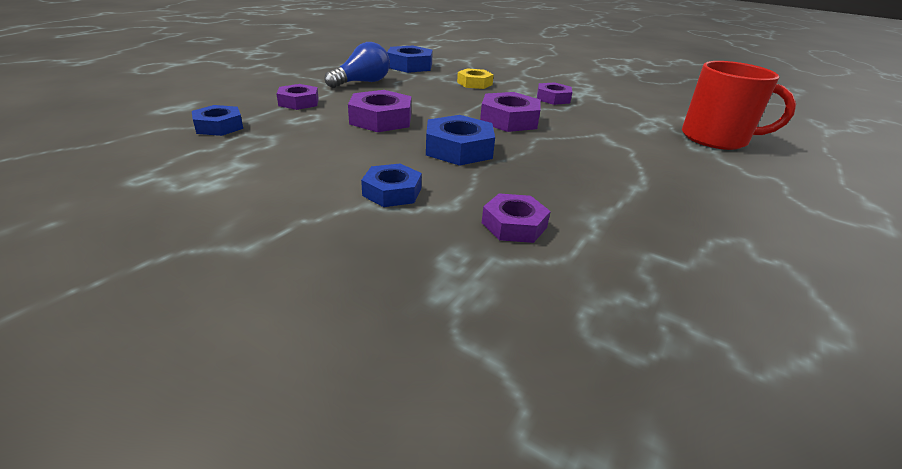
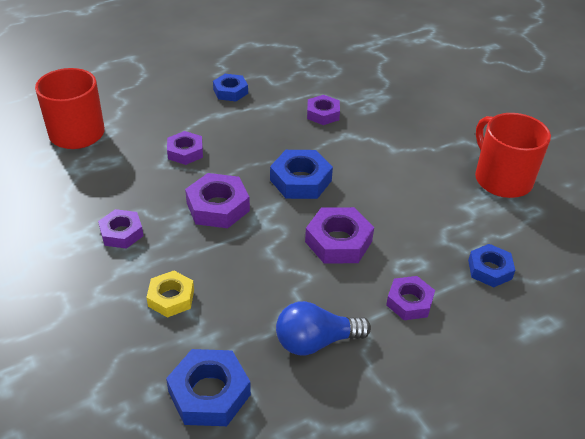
camera: 150 degrees left, 10 degrees up
blue nut [361,164,422,207] -> blue nut moved to [213,74,248,101]
none -> purple nut [167,131,203,165]
none -> red mug [475,113,551,198]

